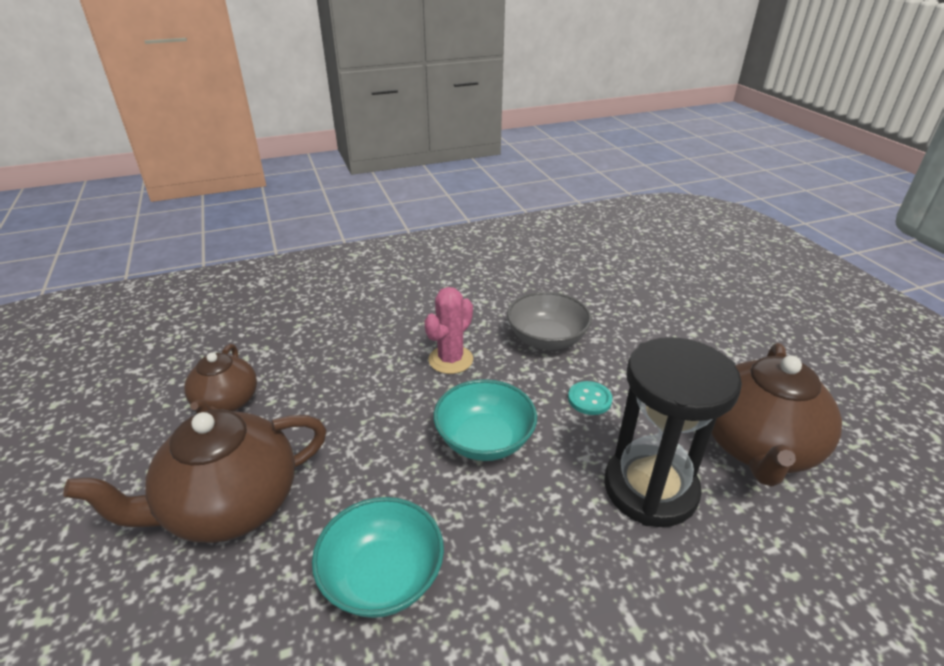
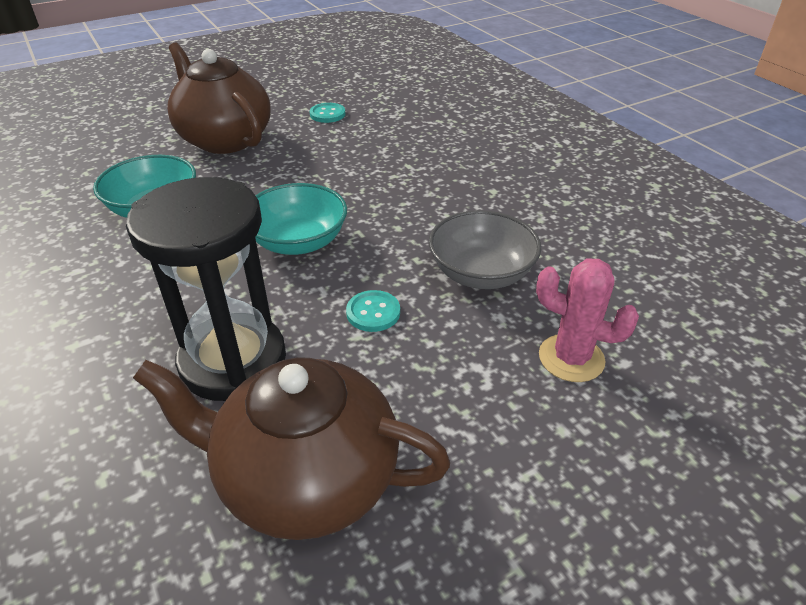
camera: 80 degrees right, 5 degrees up
brown teapot [184,344,257,414] -> turquoise button [310,103,346,123]
pink cactus [424,287,473,374] -> pink cactus moved to [536,258,639,382]

